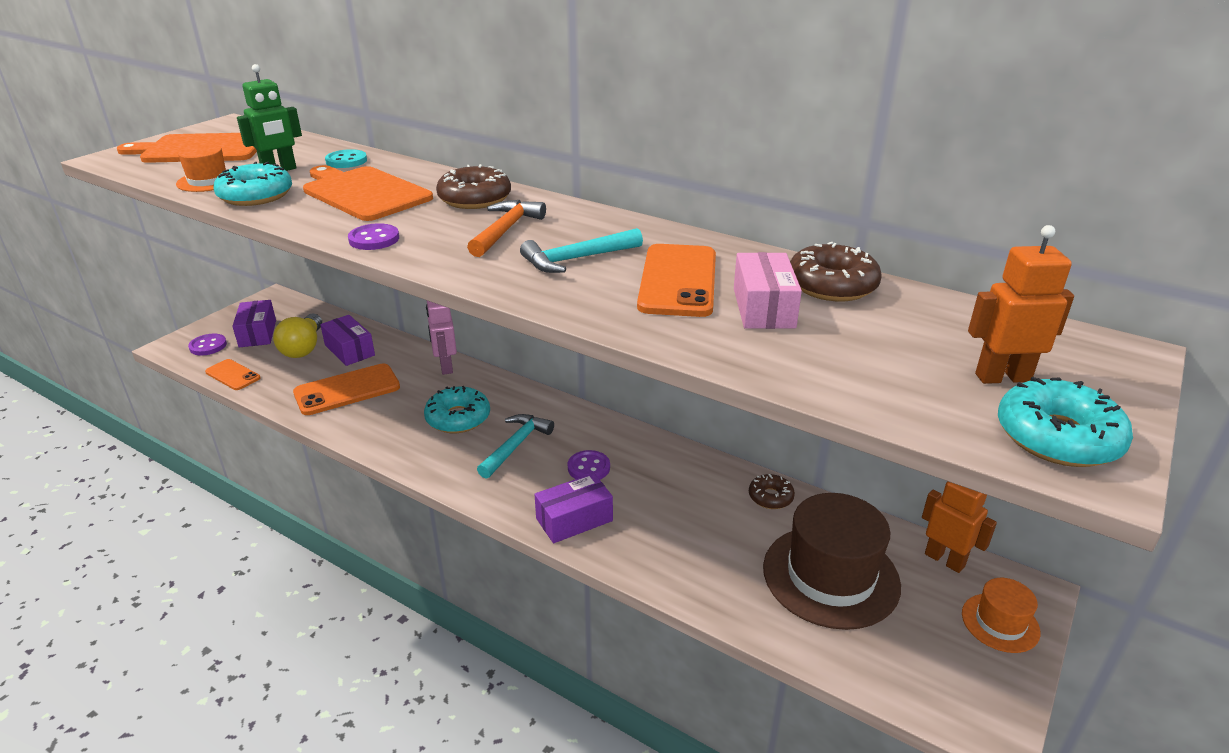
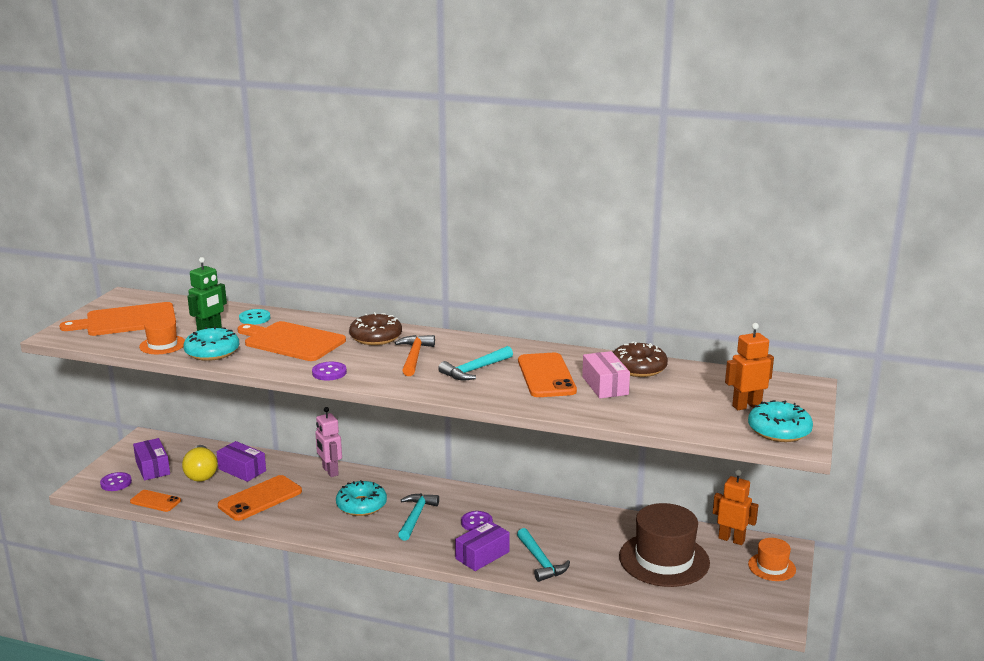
camera: 15 degrees left, 10 degrees down
brown donut [749,474,795,509] -> none
none -> turquoise hammer [517,528,570,582]

